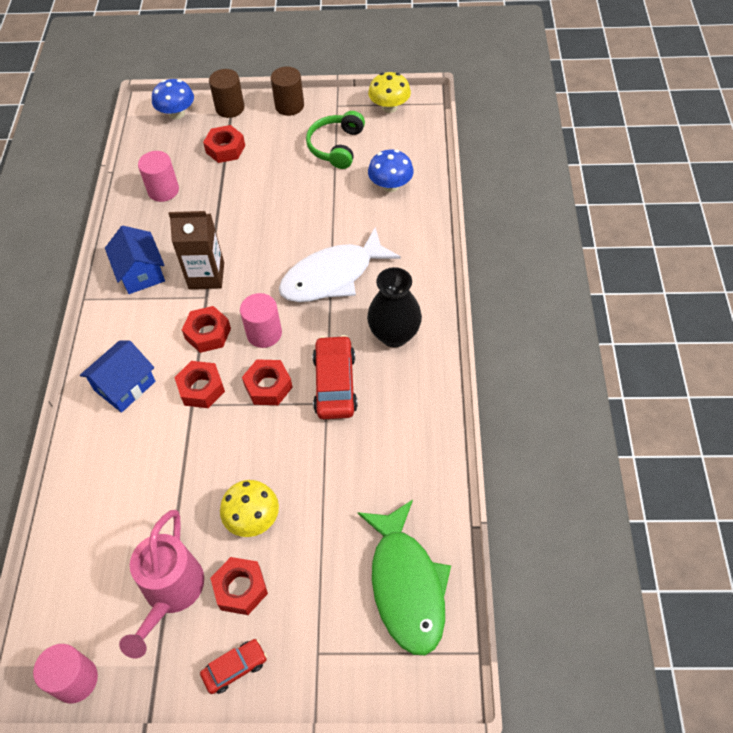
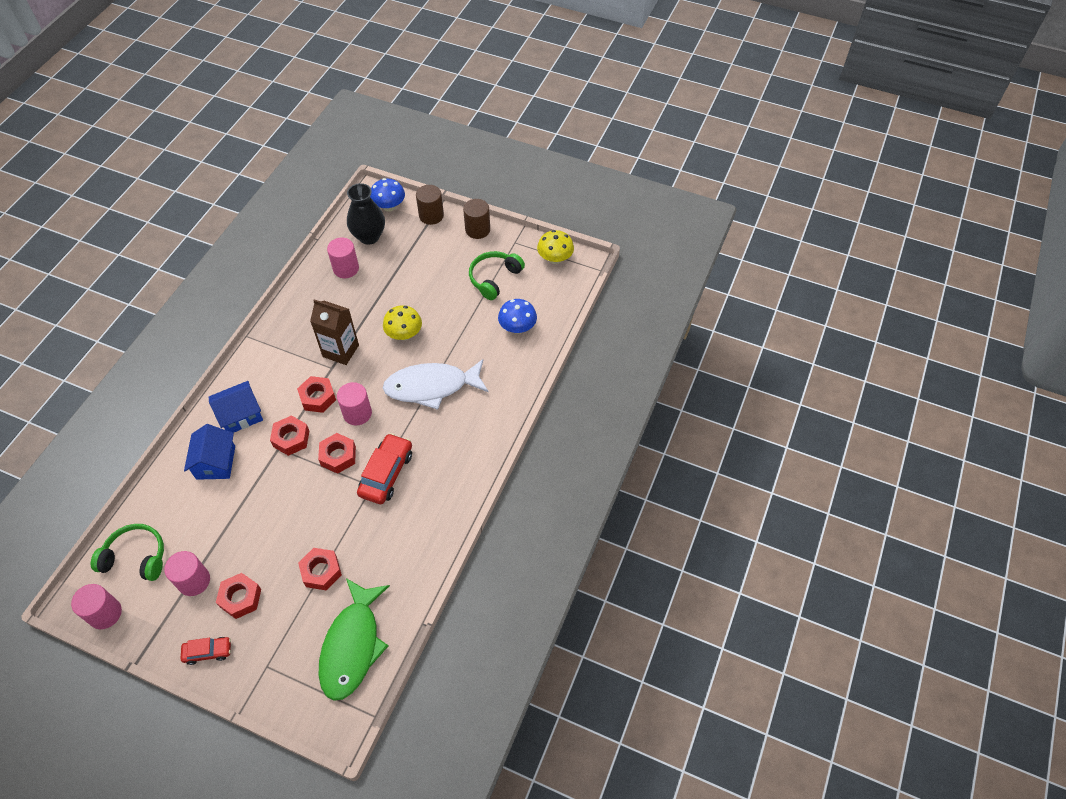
camera: 20 degrees right, 0 degrees up
blue house [105,226,165,294] -> blue house moved to [184,424,235,480]
pink watering can [119,510,204,658] -> pink cylinder [164,551,210,596]
red nut [203,125,245,163] -> red nut moved to [298,548,342,591]
yellow mushroom [220,480,279,537] -> yellow mushroom moved to [383,305,422,340]
black vase [367,267,422,347] -> black vase moved to [347,183,385,245]
none -> green headphones [91,524,164,581]

